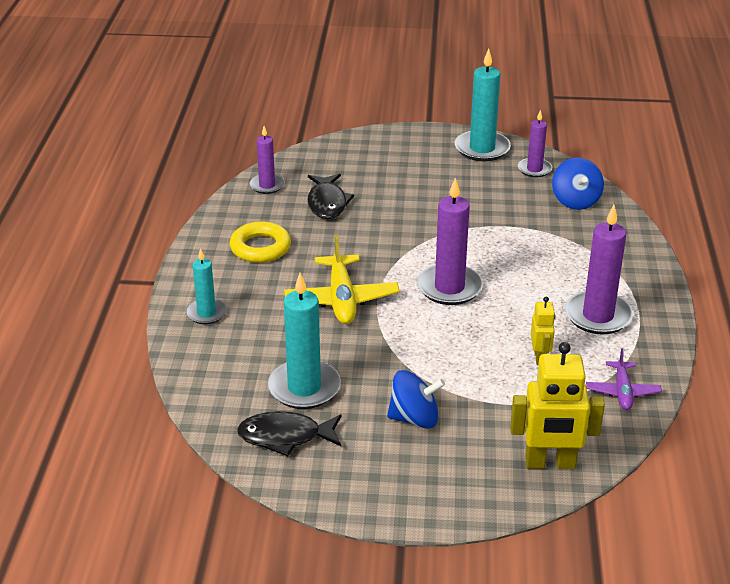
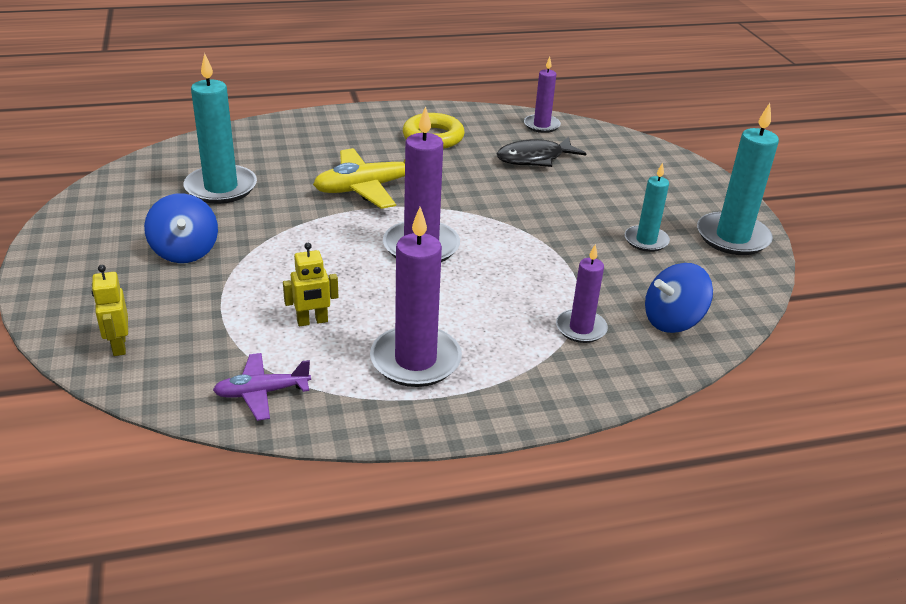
camera: 70 degrees right, 0 degrees up
turquoise candle [186,248,227,324] -> turquoise candle moved to [625,162,670,252]
black fish [237,411,341,456] -> none
yellow robot [510,342,605,469] -> yellow robot [92,265,128,356], size x0.54
purple candle [518,110,552,177] -> purple candle moved to [556,244,608,343]

